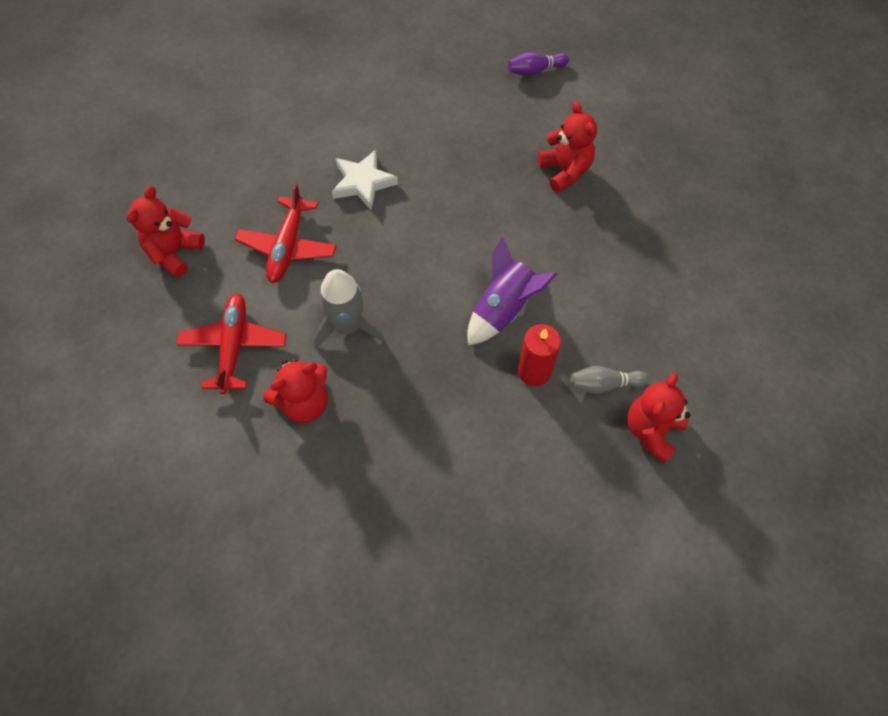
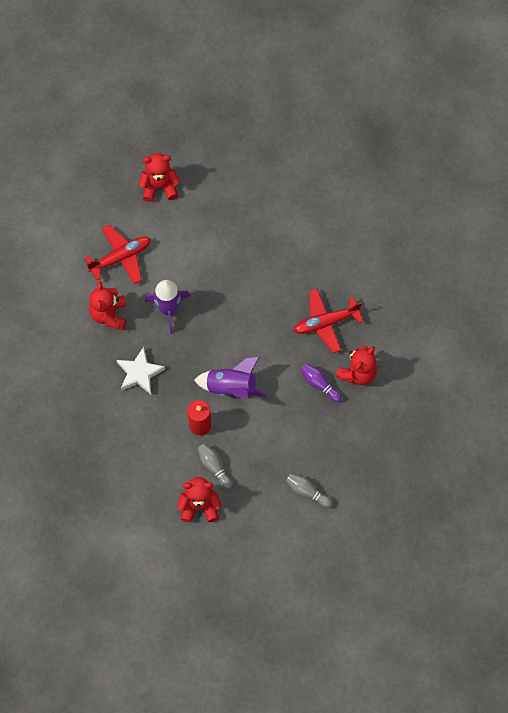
camera: 60 degrees right, 5 degrees up
red plane [235,183,337,283] -> red plane moved to [293,289,363,353]
red teddy bear [263,359,328,423] -> red teddy bear turned 60 degrees clockwise [89,281,126,330]
grey rocket [313,269,384,348] -> purple rocket [145,280,190,334]
white star [332,150,398,210] -> white star moved to [117,347,165,394]
purple bowling pin [508,52,569,76] -> purple bowling pin moved to [300,363,342,403]
none -> grey bowling pin [286,473,332,508]

